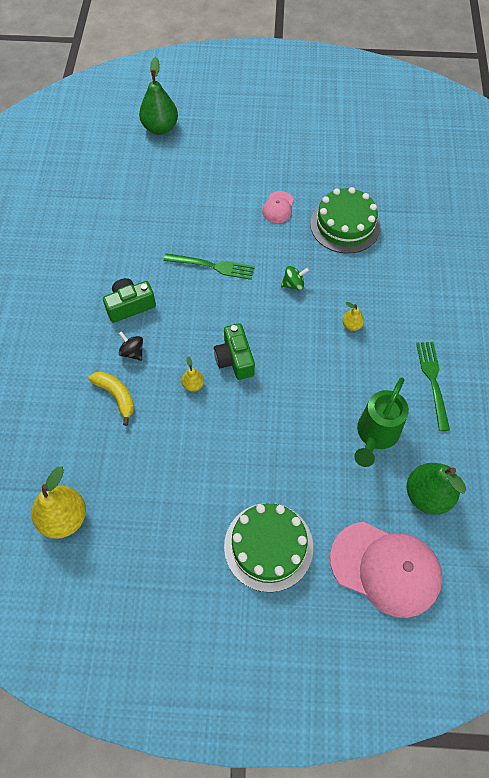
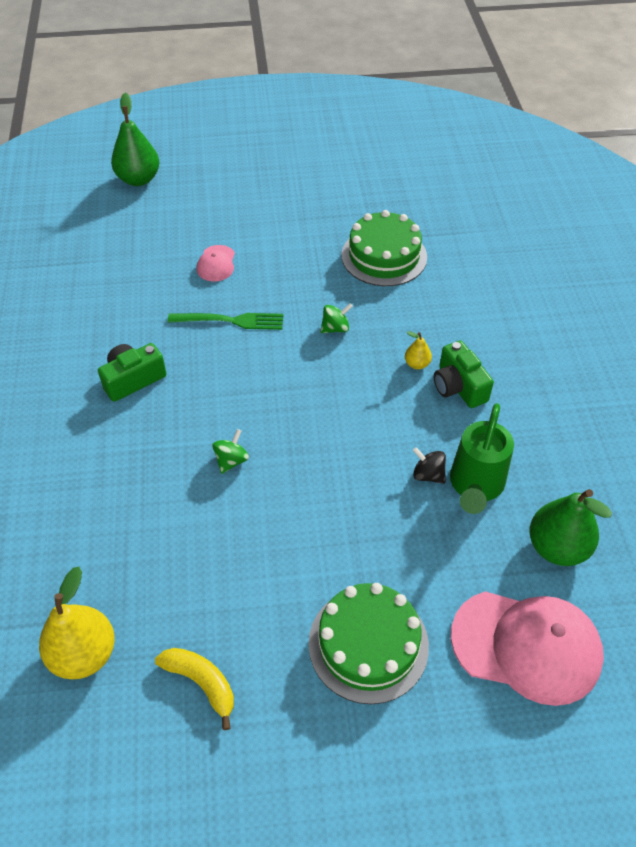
camera: 10 degrees left, 10 degrees down
yellow banana [88,371,134,426] -> yellow banana moved to [155,648,234,730]
black spinning top [119,331,143,361] -> black spinning top moved to [413,447,446,484]
yellow pear [182,356,204,392] -> green spinning top [212,429,249,474]
green camera [214,323,255,380] -> green camera moved to [434,340,494,408]
pink cap [262,191,294,223] -> pink cap moved to [197,245,235,282]
green fork [416,342,450,431] -> none

